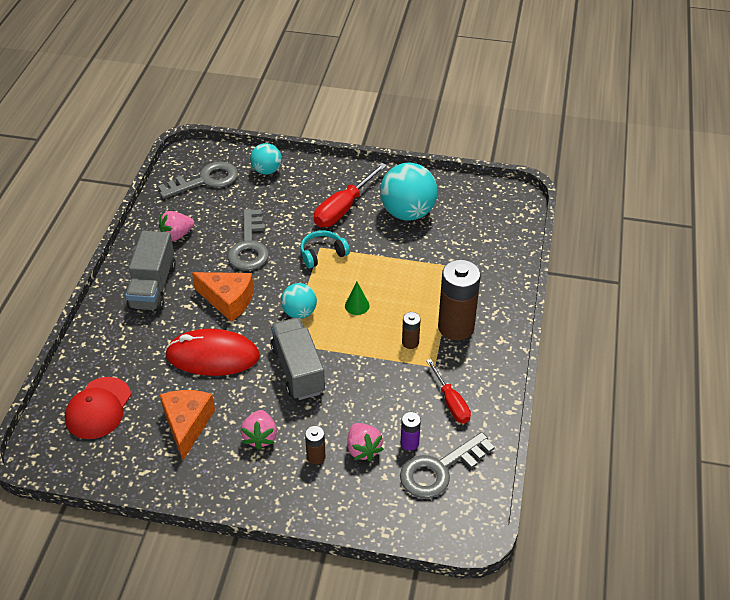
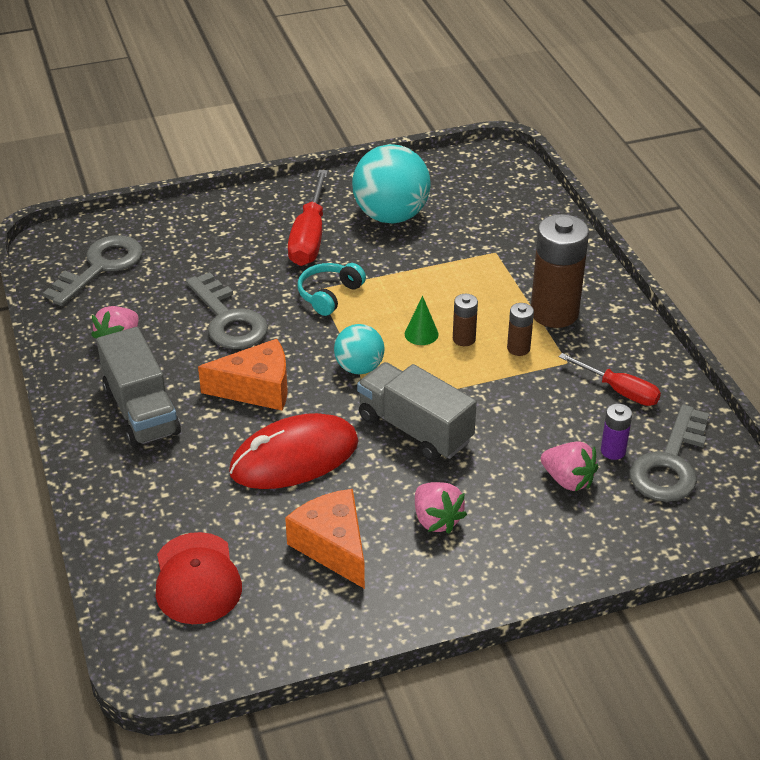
camera: 30 degrees left, 5 degrees down
turquoise ball [250,143,282,175] -> none
brown battery [305,426,326,465] -> brown battery moved to [453,294,478,346]

